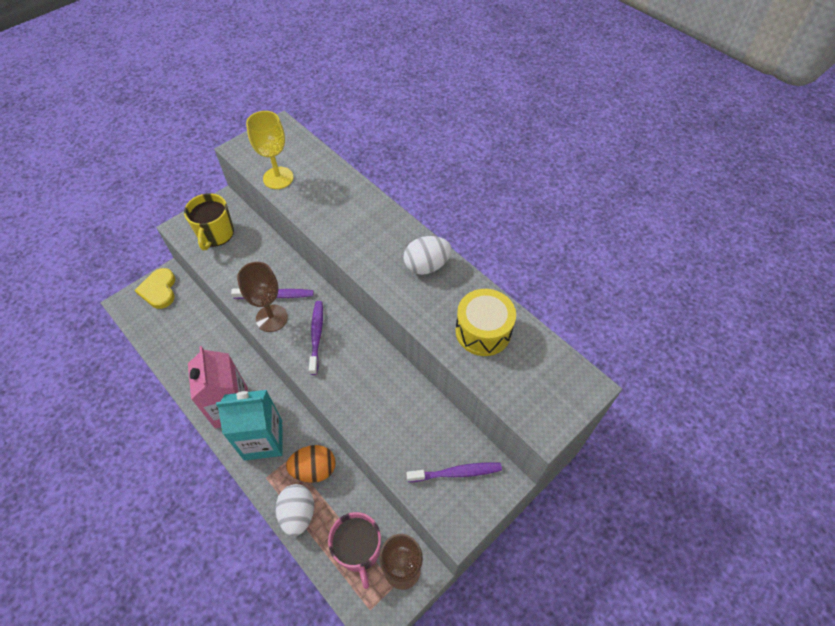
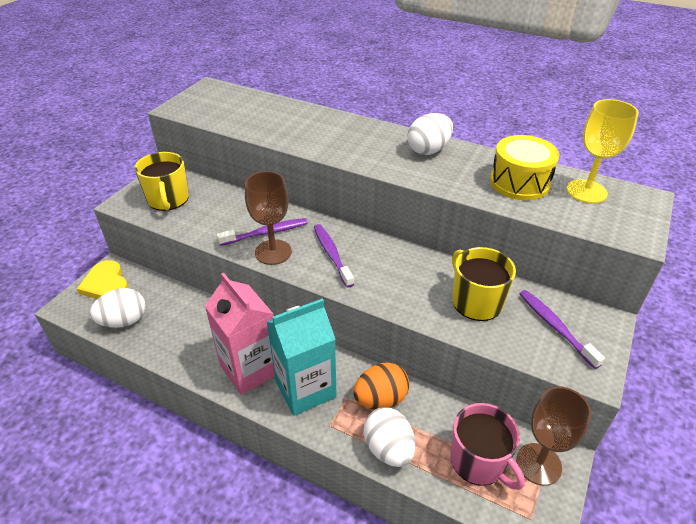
camera: 20 degrees left, 15 degrees down
yellow goblet [246,111,294,189] -> yellow goblet moved to [567,99,639,203]
purple toothbrush [406,463,502,482] -> purple toothbrush turned 90 degrees counterclockwise [520,290,605,369]
none -> white egg [90,288,146,328]
none -> yellow mug [452,247,516,321]

